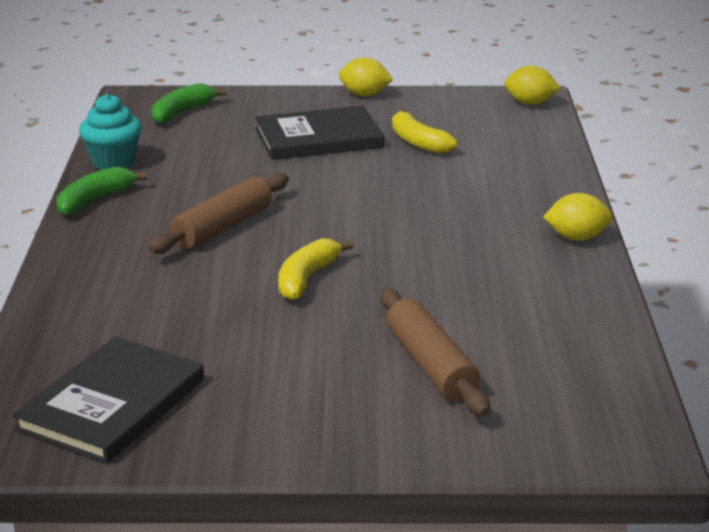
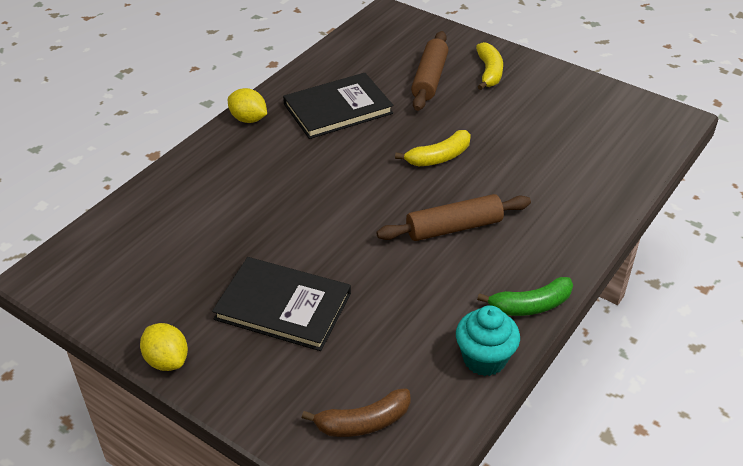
camera: 145 degrees left, 15 degrees up
black book [12,337,204,464] -> black book moved to [283,73,393,139]
green banana [151,83,226,124] -> brown banana [302,388,411,437]
yellow banana [392,109,458,154] -> yellow banana moved to [476,42,503,90]
yellow lemon [504,66,561,105] -> none

